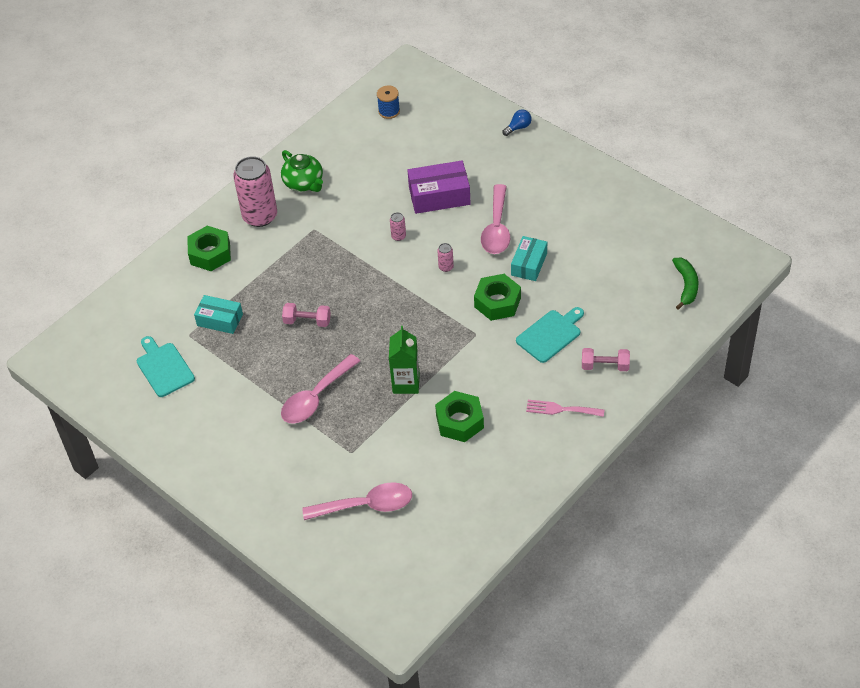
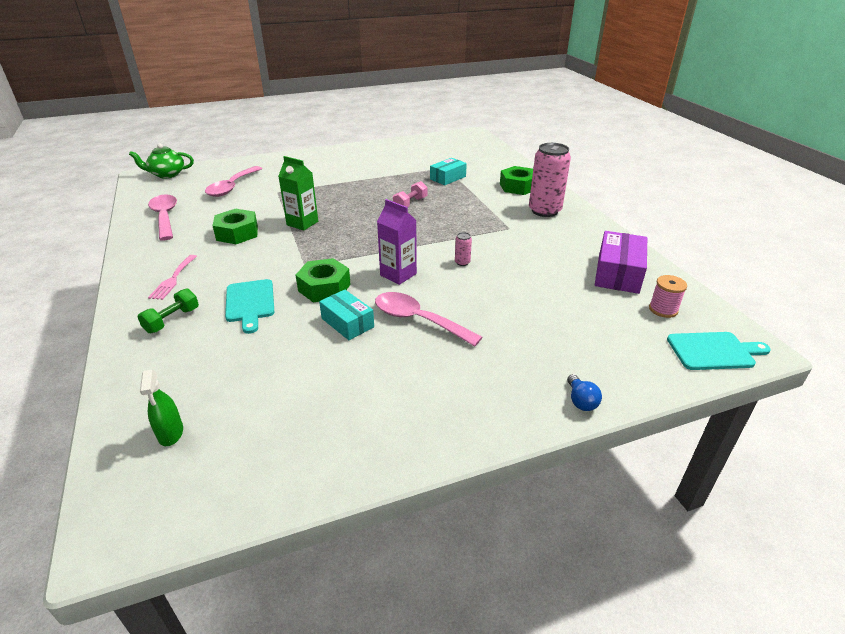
camera: 115 degrees right, 15 degrees down
turquoise cutting board [137,336,195,397] -> turquoise cutting board moved to [667,332,771,370]
green teapot [281,150,323,192] -> green teapot moved to [129,143,194,178]
pink spoon [281,354,360,423] -> pink spoon moved to [148,194,177,241]
blue spool [377,86,400,119] -> pink spool [649,275,687,318]
purple box [407,161,471,214] -> purple box moved to [595,231,647,294]
pink can [437,243,454,272] -> purple carton [377,199,417,285]
pink fork [526,400,604,417] -> pink fork turned 150 degrees clockwise [148,255,197,300]
pink dumbbell [582,348,630,371] -> green dumbbell [137,288,199,333]
green banana [672,258,699,310] -> green spray bottle [140,370,183,446]

